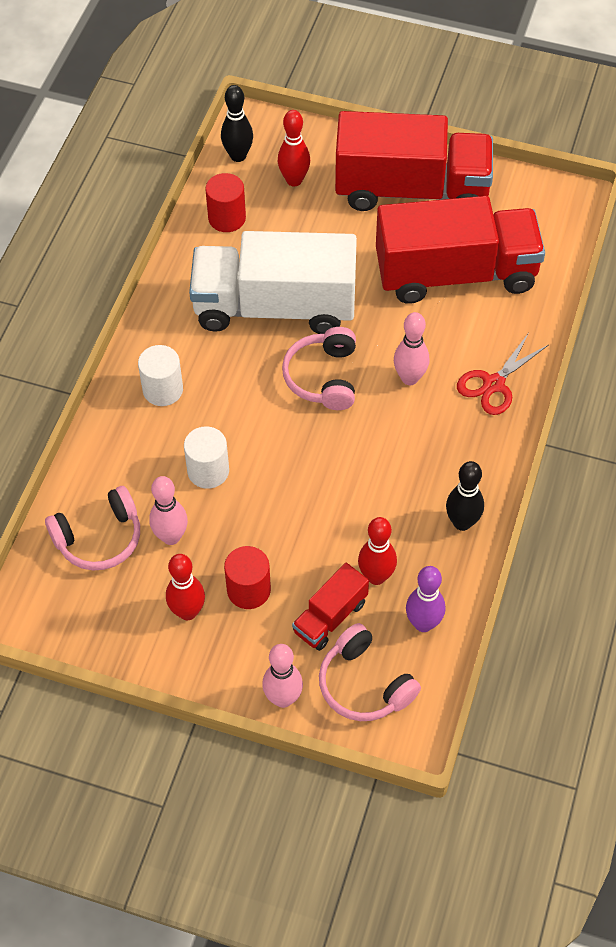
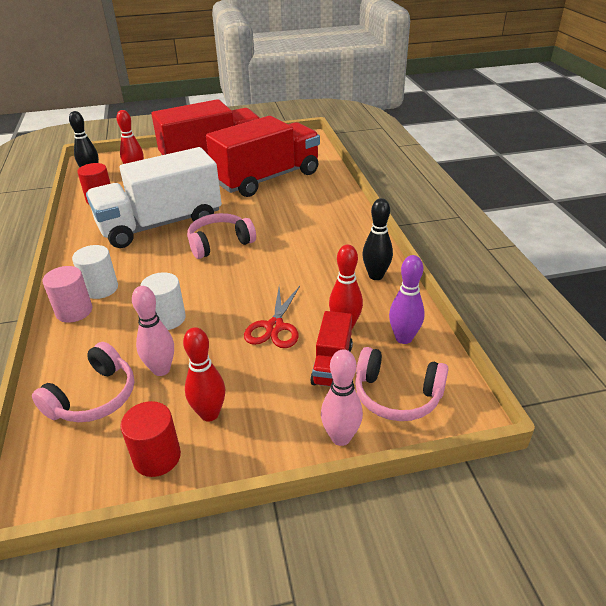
camera: 30 degrees left, 20 degrees down
red cylinder [224,546,271,609] -> red cylinder moved to [121,401,181,477]
pink headphones [282,327,356,410] -> pink headphones turned 90 degrees clockwise [187,213,256,259]
pink bowling pin [394,312,429,385] -> none
red scissors [457,334,548,415] -> red scissors moved to [244,286,300,348]
none -> pink cylinder [43,266,93,323]

